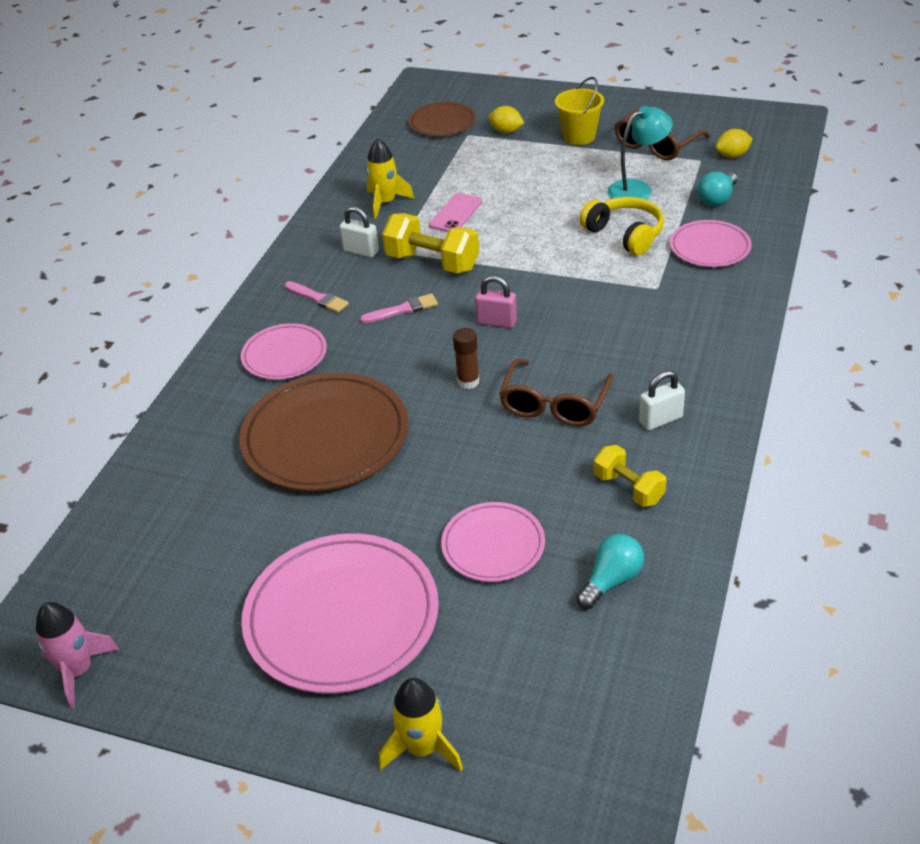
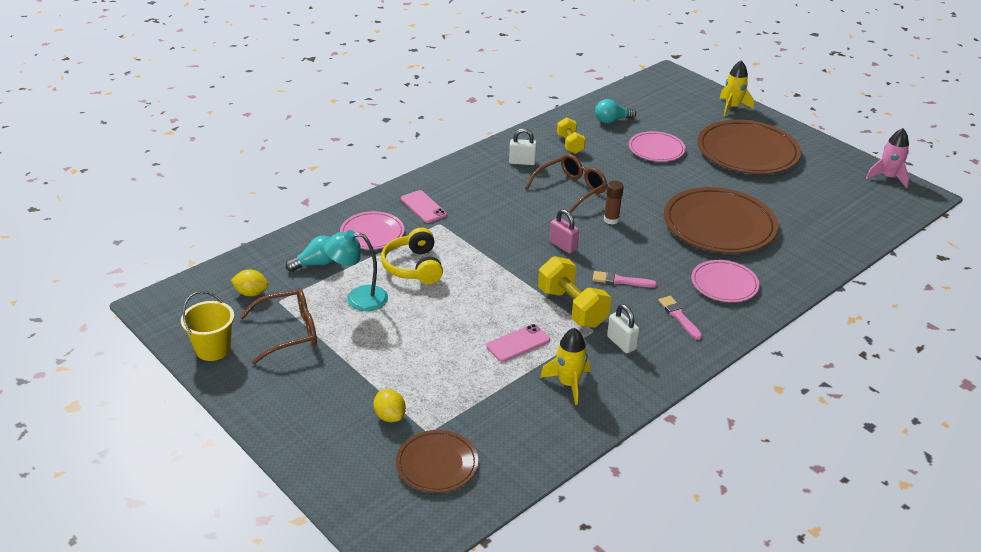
camera: 155 degrees left, 5 degrees down
pink plate [241,533,439,694] -> brown plate [697,120,801,174]
yellow bucket [555,77,604,145] -> yellow bucket moved to [181,291,234,361]
none -> pink phone [401,190,447,223]

